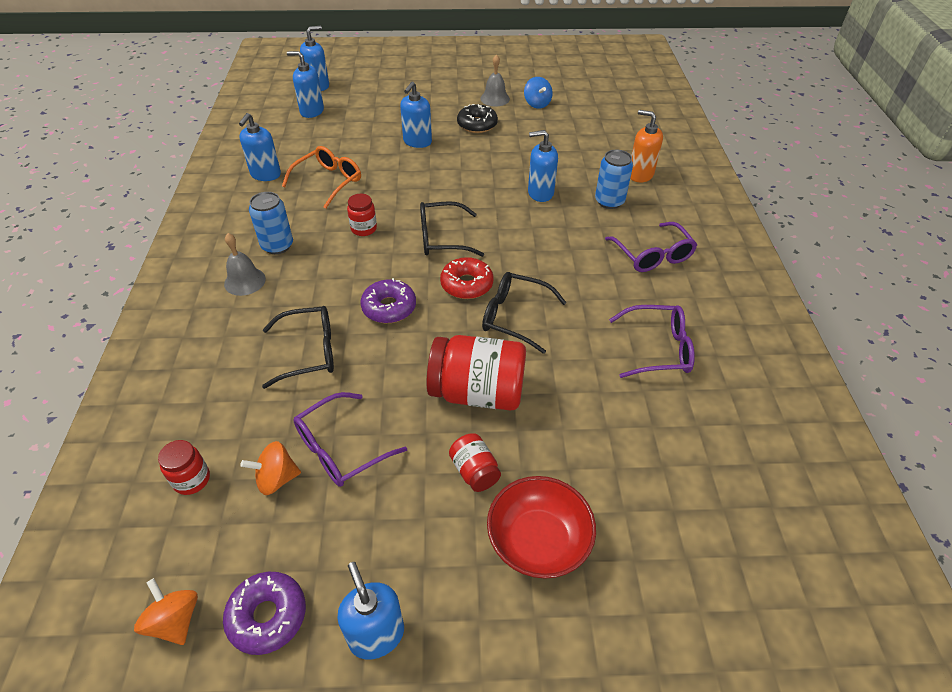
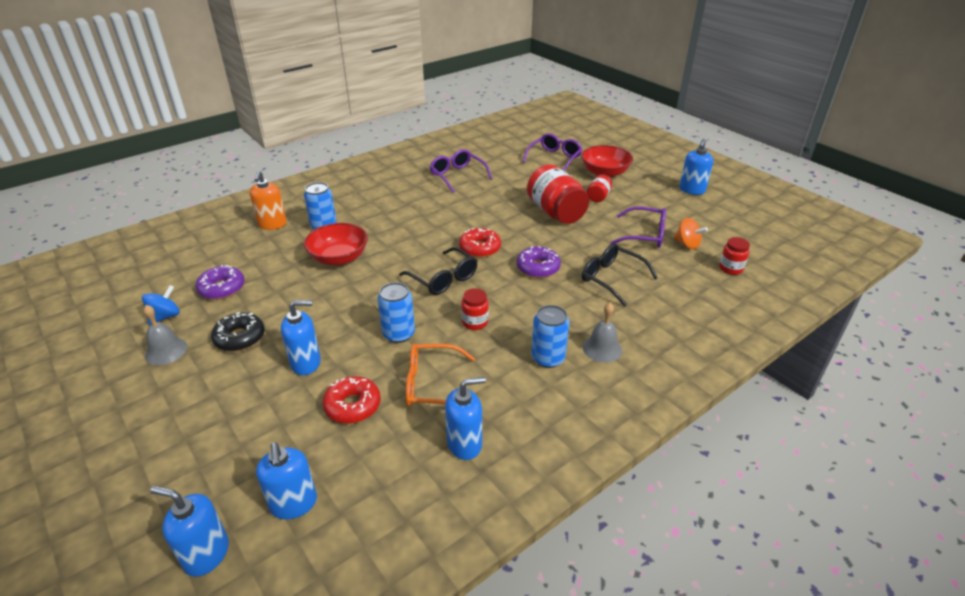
camera: 125 degrees left, 10 degrees down
orange spinning top [134,578,198,645] -> none
purple donut [223,572,306,655] -> purple donut moved to [196,265,245,300]
black glasses [482,272,567,354] -> none
blue soap dispenser [528,130,558,202] -> red bowl [304,223,368,266]
purple glasses [605,222,697,272] -> purple glasses moved to [522,133,582,171]
none -> red donut [322,376,381,424]
none -> blue can [378,282,415,343]

